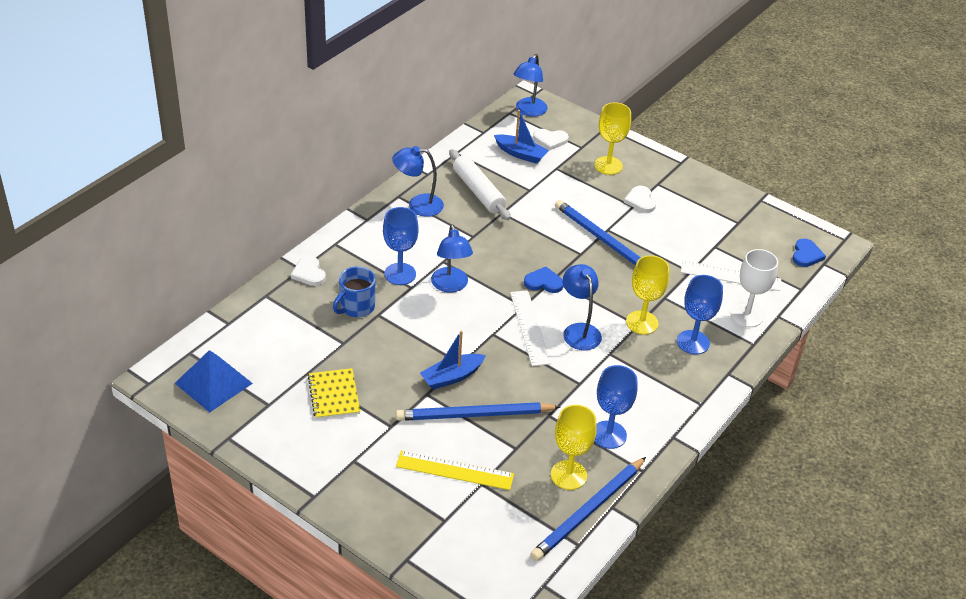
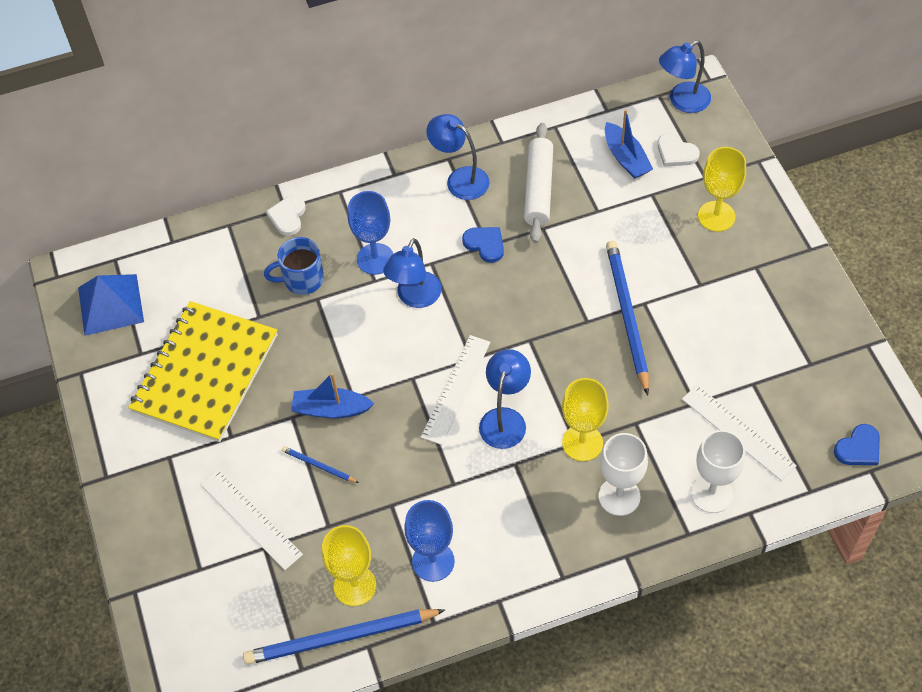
camera: 40 degrees right, 15 degrees up
yellow notebook [308,368,360,419] -> yellow notebook [128,301,278,442], size x2.01
blue pencil [396,402,561,421] -> blue pencil [282,446,359,483], size x0.46
yellow ruler [396,451,514,490] -> white ruler [200,469,303,570]
blue heart [524,267,564,293] -> blue heart moved to [462,227,504,263]
white heart [624,186,656,213] -> none
blue goblet [677,275,723,354] -> white goblet [599,433,648,516]

